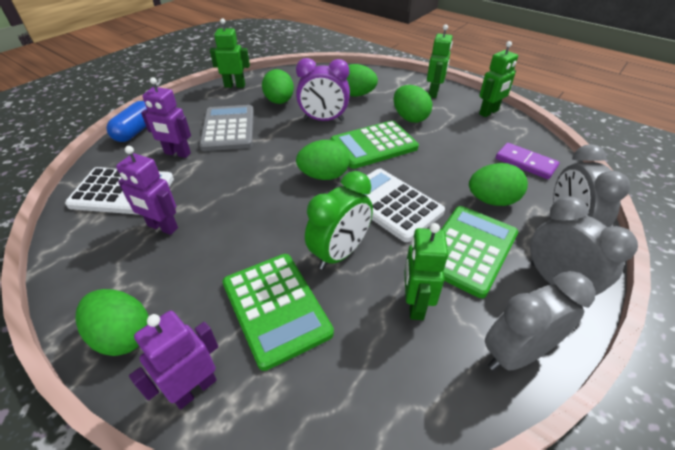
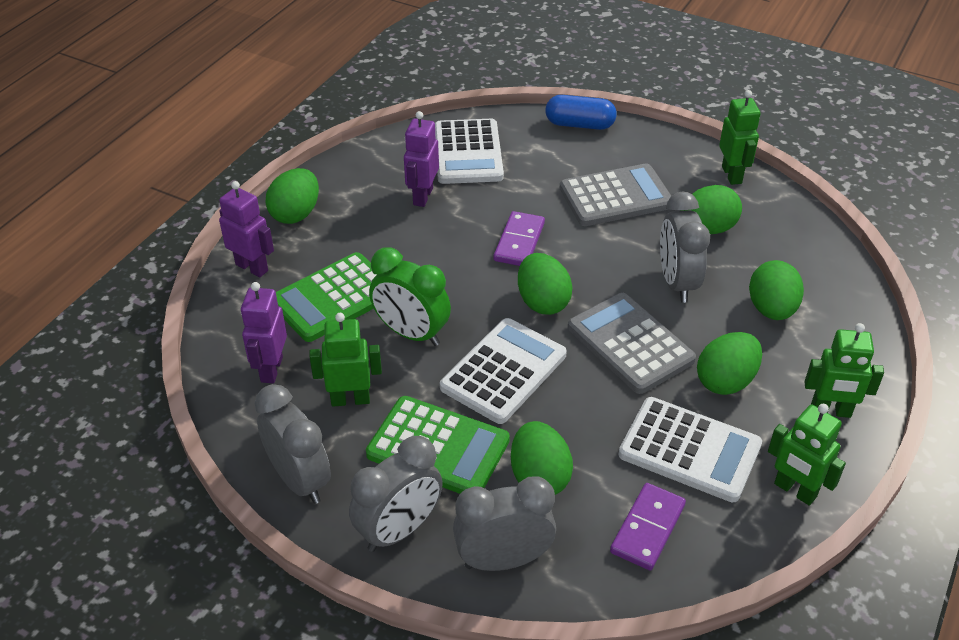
camera: 80 degrees right, 0 degrees up
purple robot [141,77,191,158] -> purple robot moved to [241,282,287,383]
purple clock [296,58,350,121] -> grey clock [660,192,710,303]
green calculator [330,121,419,169] -> grey calculator [568,293,696,394]
none -> purple domino [494,211,545,266]
none -> white calculator [619,397,762,502]

